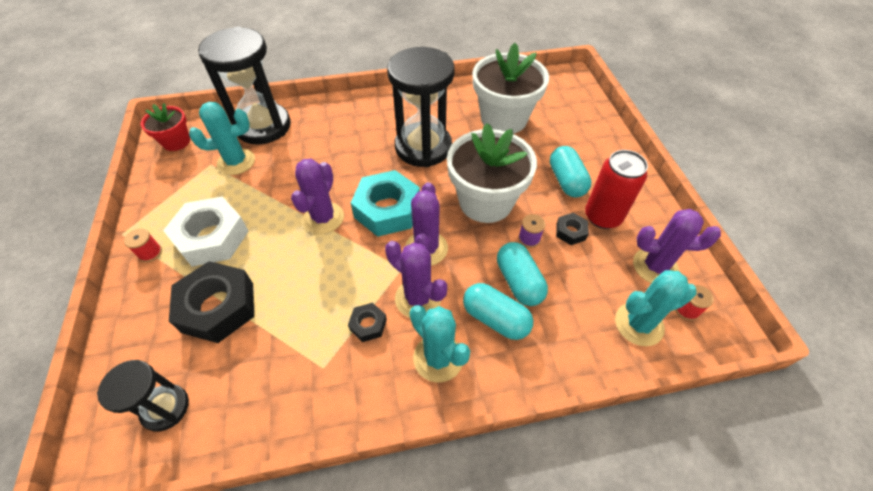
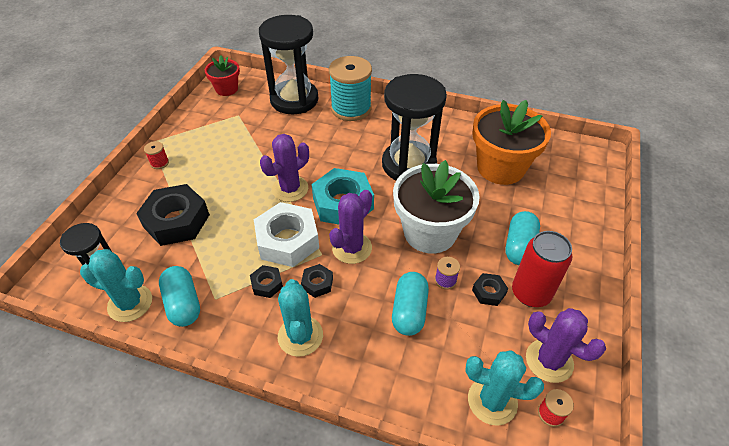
camera: 30 degrees right, 5 degrees down
white nut [163,197,249,267] -> white nut moved to [254,202,319,267]
turquoise cactus [189,102,255,175] -> turquoise cactus moved to [80,249,152,322]
purple cactus [385,241,447,318] -> black nut [301,264,333,298]
turquoise capsule [463,283,533,340] -> turquoise capsule moved to [159,266,200,327]
white flower pot [472,43,549,134] -> orange flower pot [472,100,551,185]
none -> turquoise spool [329,56,372,121]

